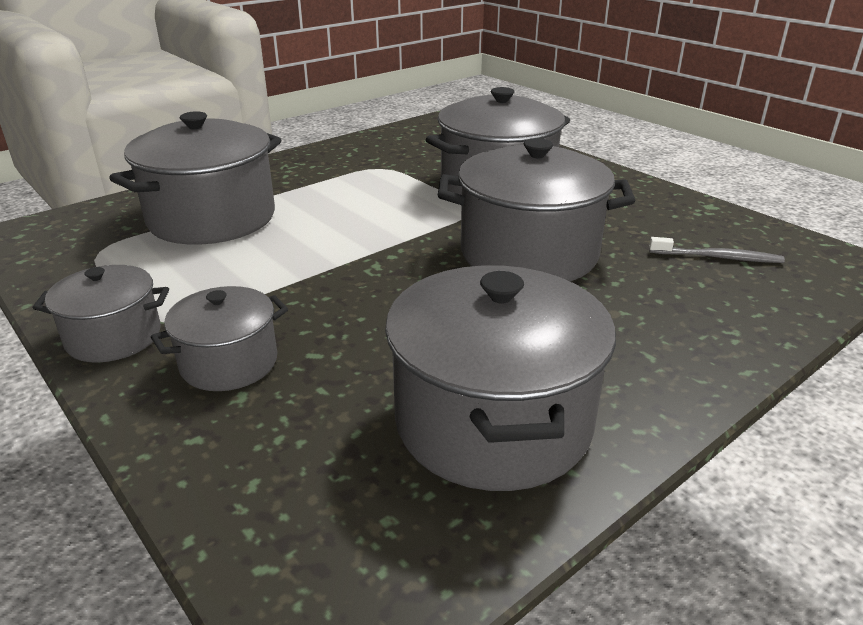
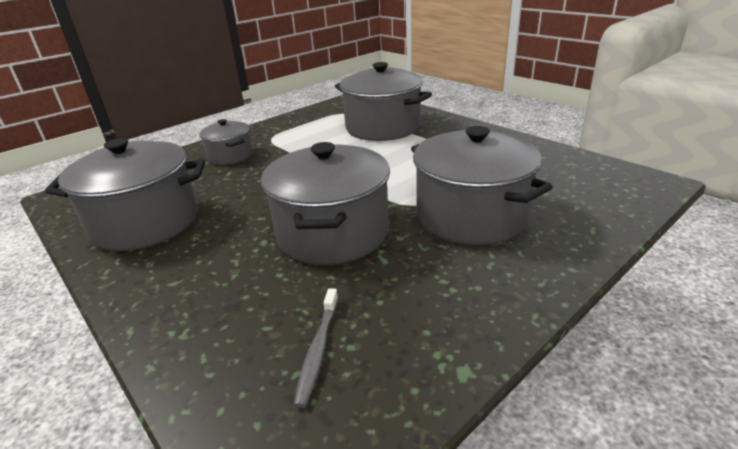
camera: 90 degrees right, 0 degrees up
grey pot [33,265,169,363] -> none

